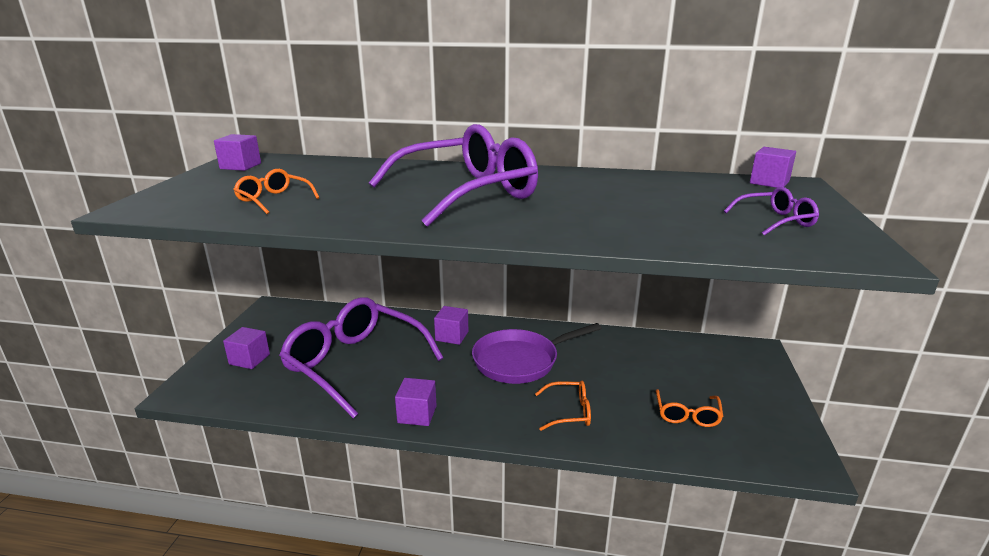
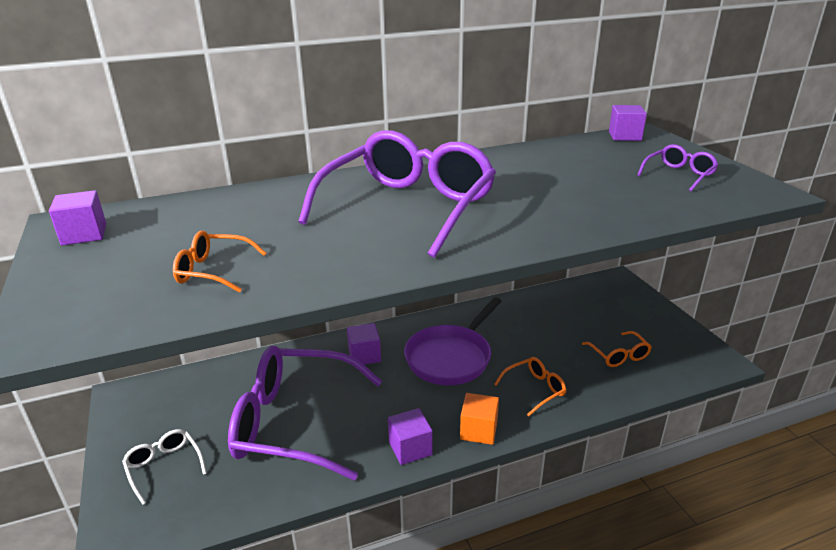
camera: 30 degrees left, 5 degrees up
purple cube [223,327,270,369] -> white glasses [122,429,207,505]
none -> orange cube [460,393,499,445]

